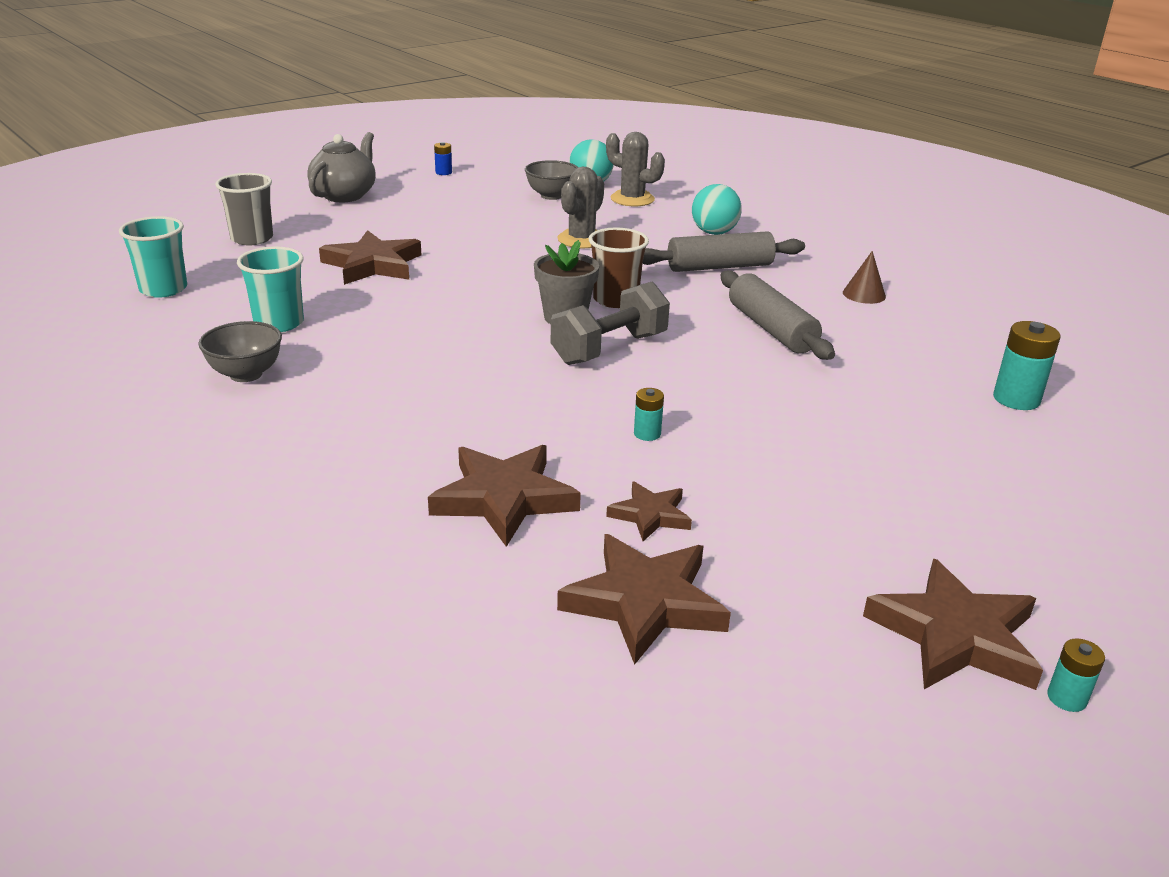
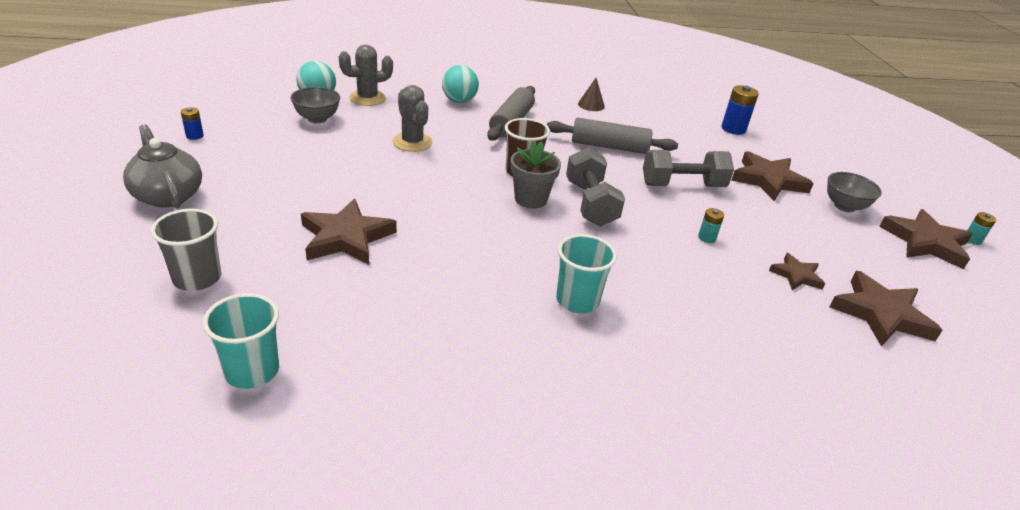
camera: 60 degrees left, 5 degrees up
grey bowl [198,321,282,382] -> grey bowl moved to [827,172,882,213]
turquoise cup [237,246,304,332] -> turquoise cup moved to [556,234,617,313]
brown star [428,445,581,547] -> brown star moved to [731,151,814,201]
turquoise battery [993,321,1060,410] -> blue battery [721,85,759,135]
none -> grey dumbbell [643,150,734,187]

